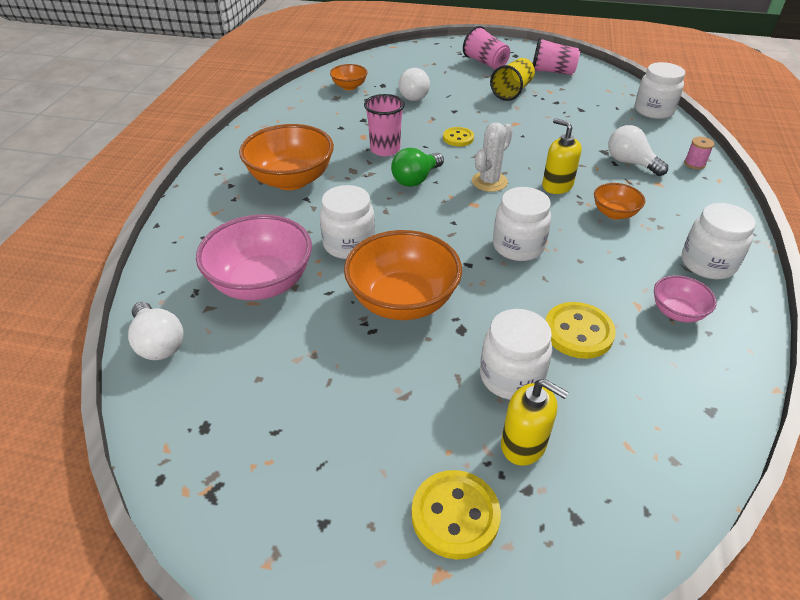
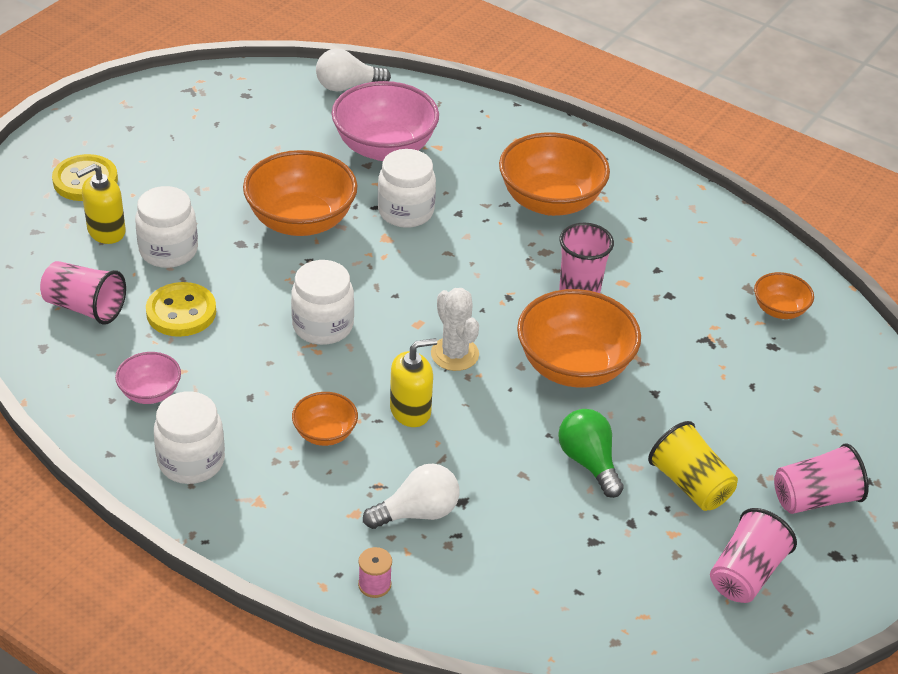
camera: 110 degrees right, 0 degrees up
green light bulb [391,148,444,187] -> green light bulb moved to [558,409,624,498]
white light bulb [398,68,430,101] -> none
yellow button [443,127,474,146] -> orange bowl [517,289,641,388]
white jar [635,62,685,119] -> none
none -> pink cup [40,261,126,325]

